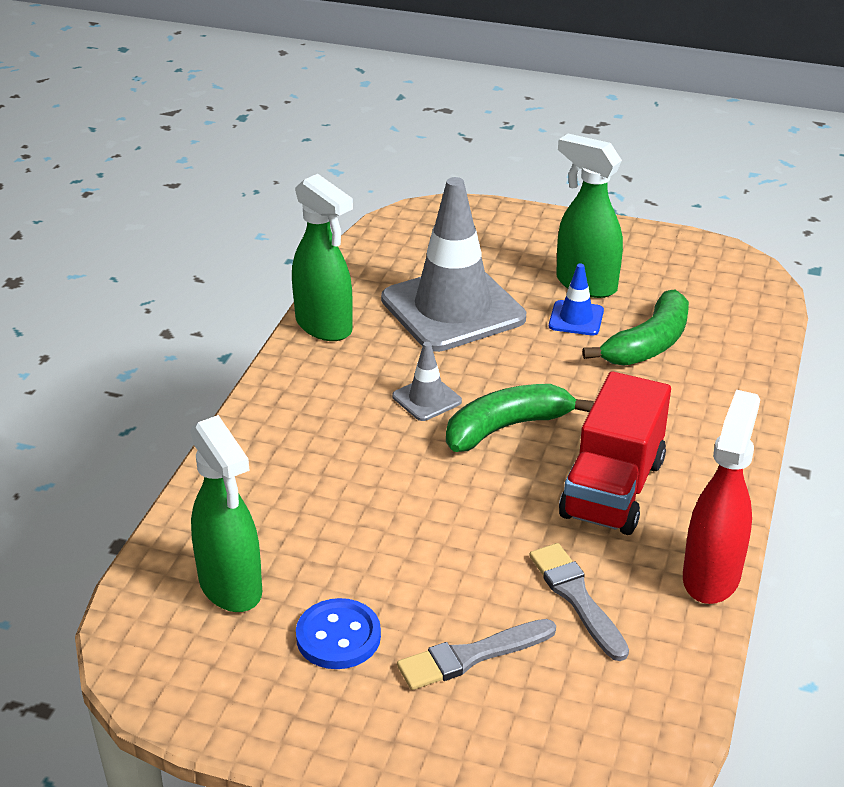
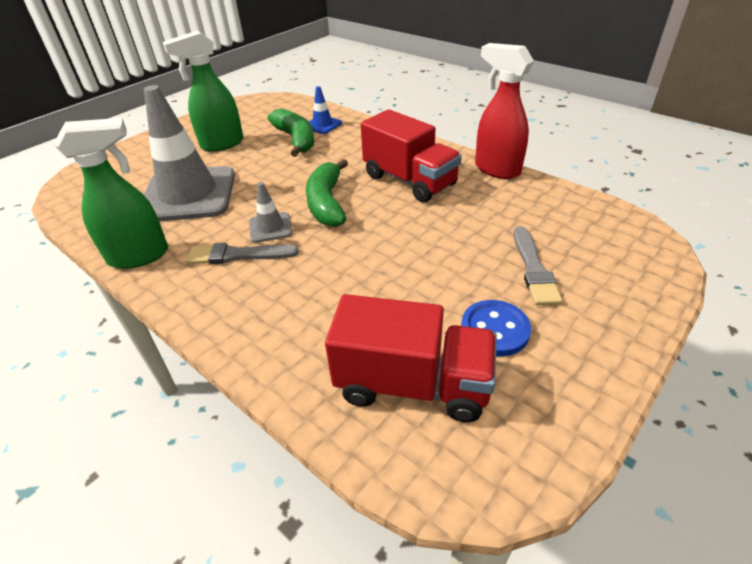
camera: 65 degrees left, 5 degrees up
green spray bottle [190,415,262,612] -> red truck [325,294,497,422]
grey brush [529,543,629,661] -> grey brush moved to [186,243,299,264]
blue traffic cone [549,263,604,335] -> blue traffic cone moved to [309,86,342,134]

